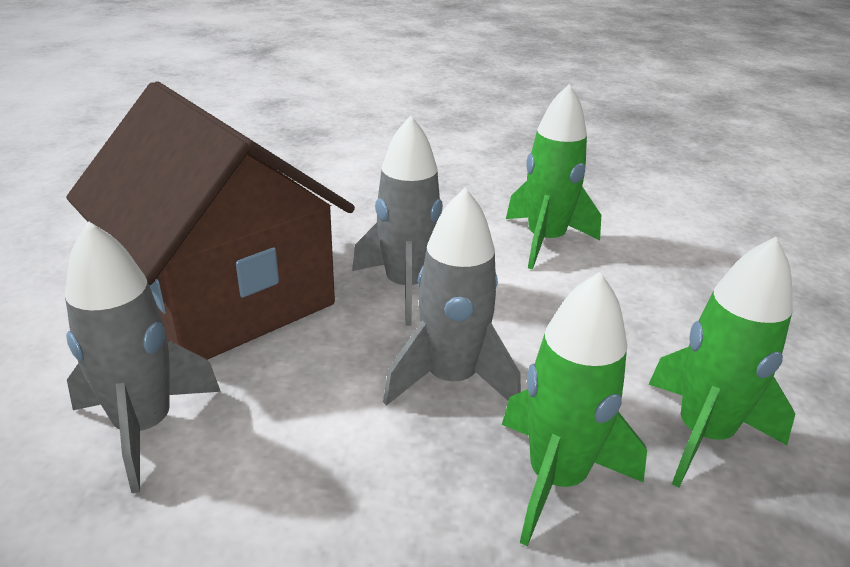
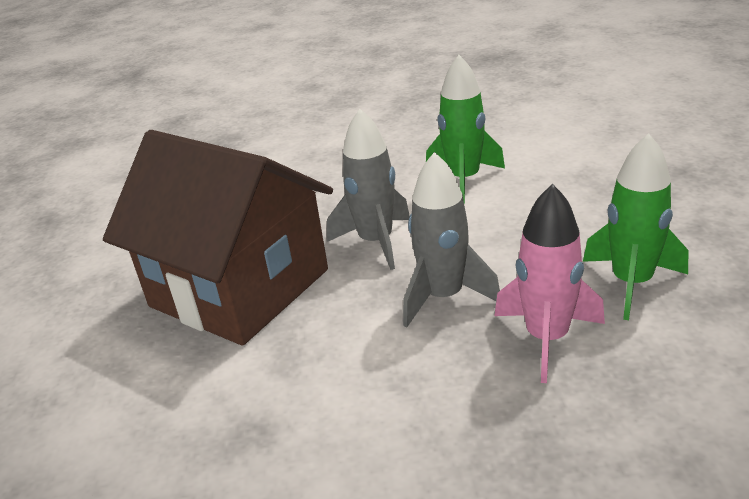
camera: 10 degrees left, 0 degrees up
grey rocket [65,221,221,493] -> none
green rocket [502,272,647,546] -> pink rocket [494,184,605,383]

